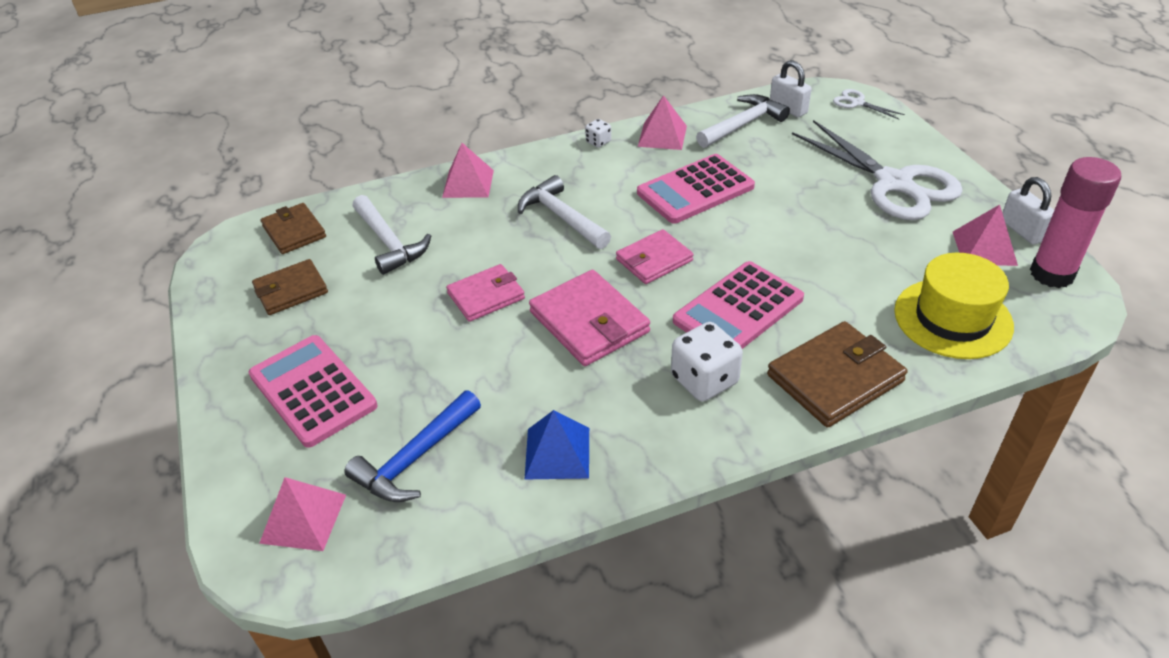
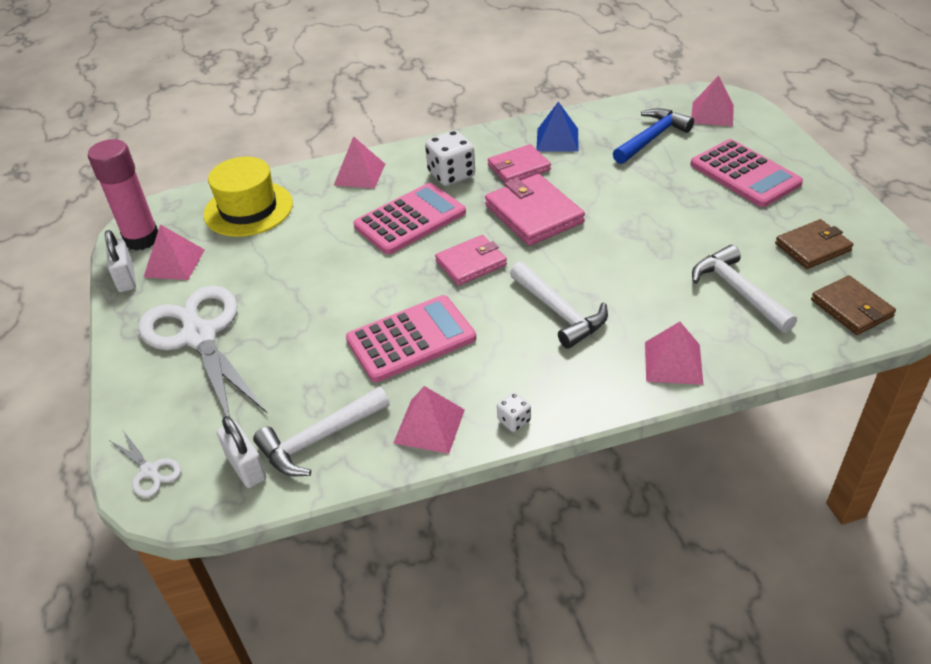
camera: 175 degrees left, 0 degrees up
pink wallet [446,264,525,322] -> pink wallet moved to [488,144,551,182]
brown wallet [767,321,908,428] -> pink pyramid [333,136,385,188]

